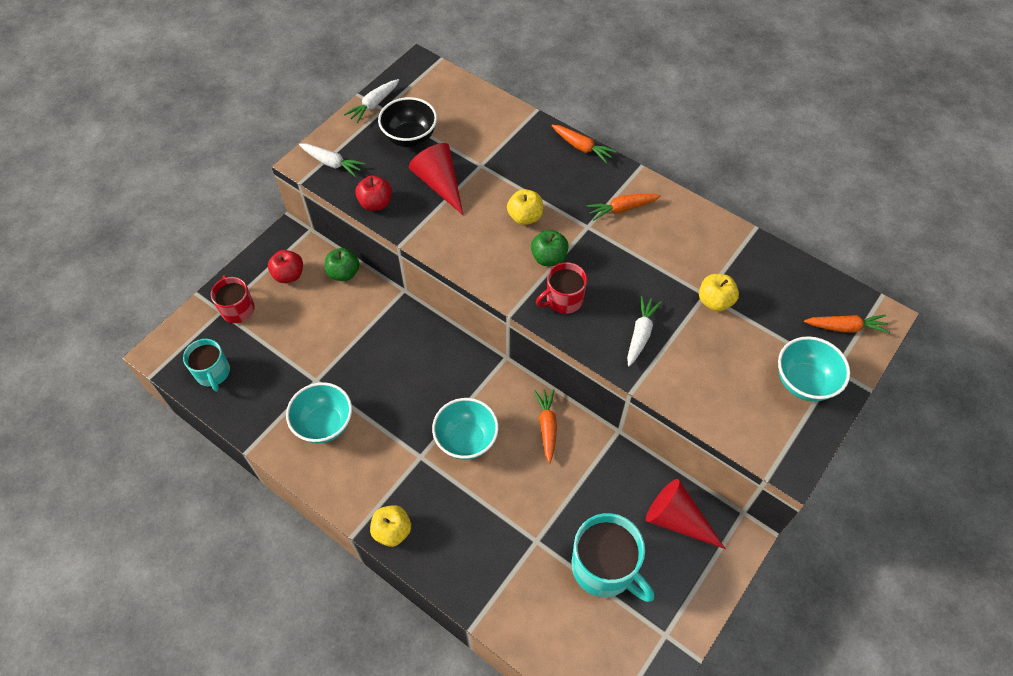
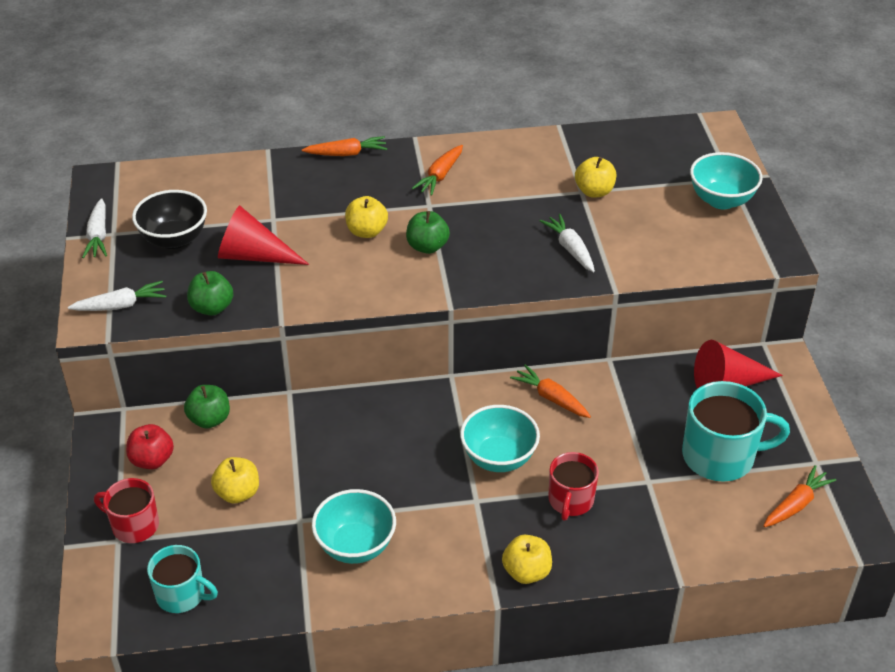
camera: 45 degrees left, 15 degrees down
red apple [355,175,392,211] -> green apple [187,271,233,316]
red mug [536,262,587,314] -> red mug moved to [548,452,599,521]
orange carrot [804,315,890,333] -> orange carrot moved to [763,465,836,527]
none -> yellow apple [211,457,259,503]

